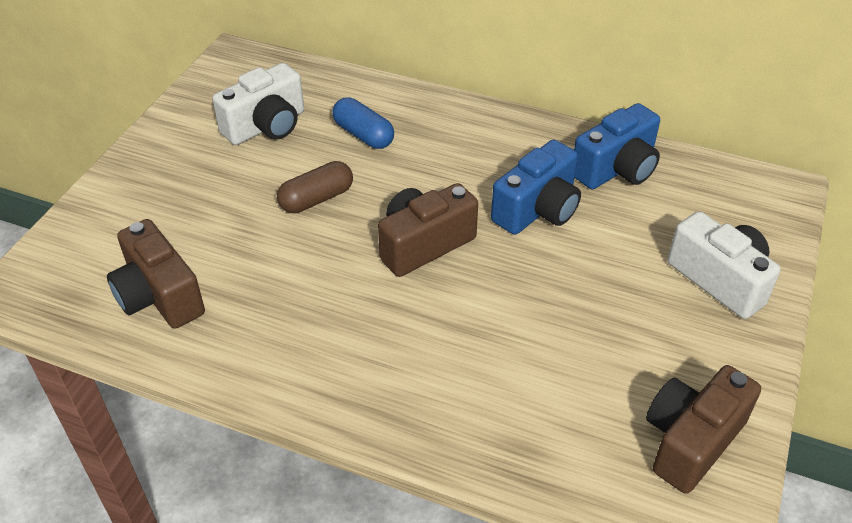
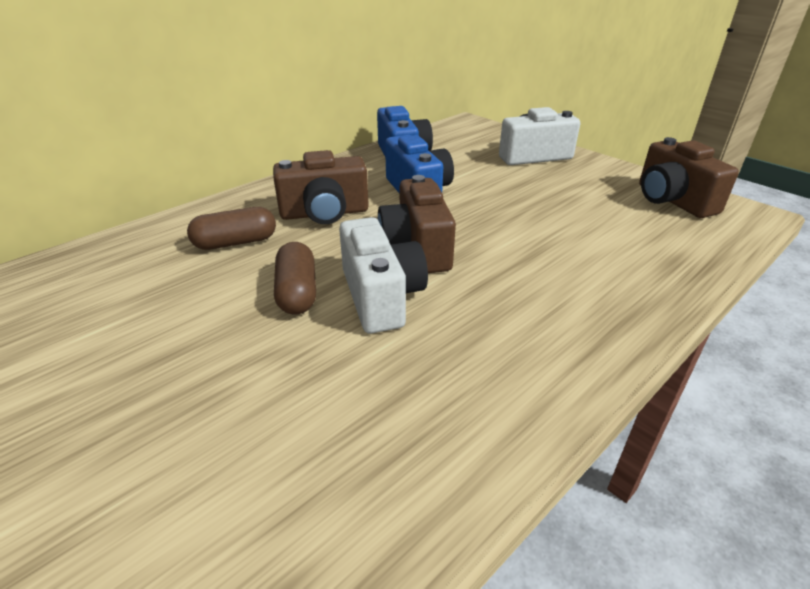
camera: 65 degrees left, 10 degrees down
brown camera [107,219,205,329] -> brown camera moved to [273,150,369,224]
white camera [212,63,304,145] -> white camera moved to [339,217,428,333]
blue capsule [332,97,394,149] -> brown capsule [187,207,276,250]

